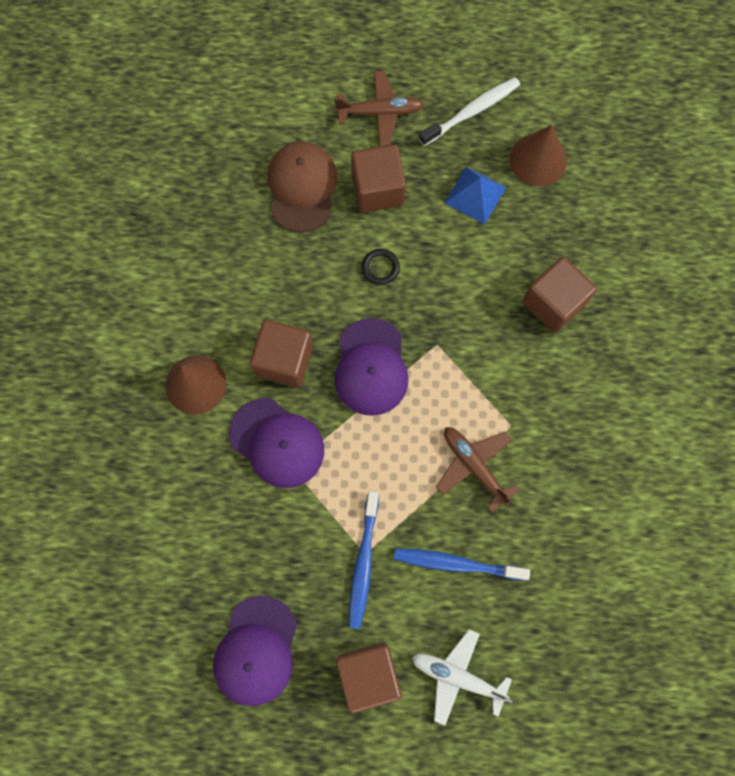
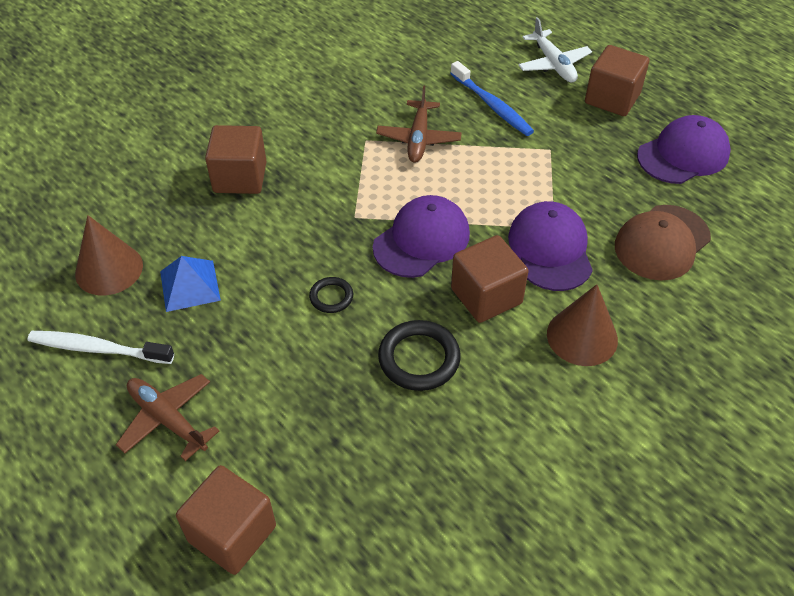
camera: 135 degrees left, 25 degrees down
brown cap [268,141,338,232] -> brown cap moved to [615,205,711,280]
blue toothbrush [349,491,379,629] -> none
brown cube [351,144,406,212] -> brown cube moved to [176,465,276,575]
none -> black ring [378,320,461,391]

